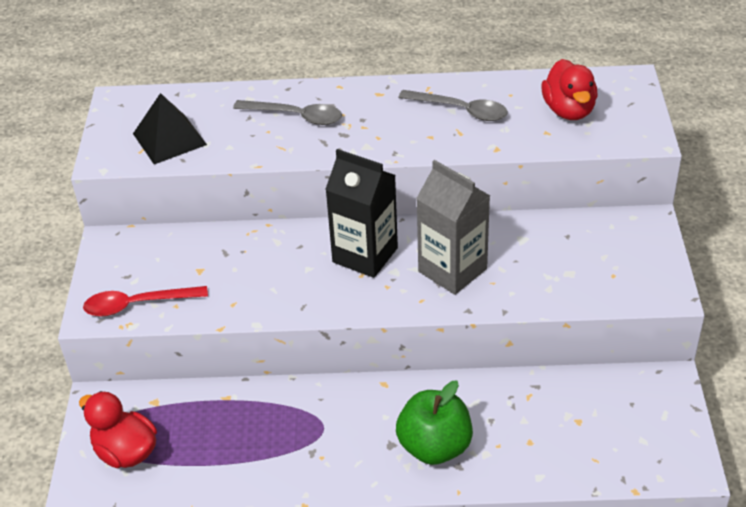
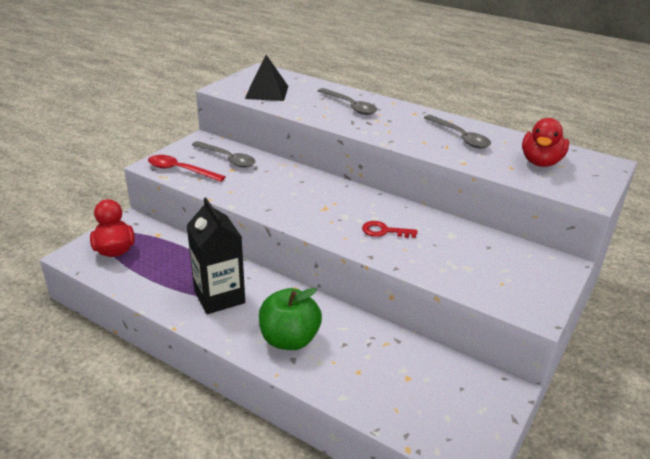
camera: 30 degrees right, 10 degrees down
black carton [325,149,398,278] -> black carton moved to [186,197,245,314]
grey carton [416,160,490,295] -> red key [362,221,418,238]
none -> grey spoon [192,141,256,168]

